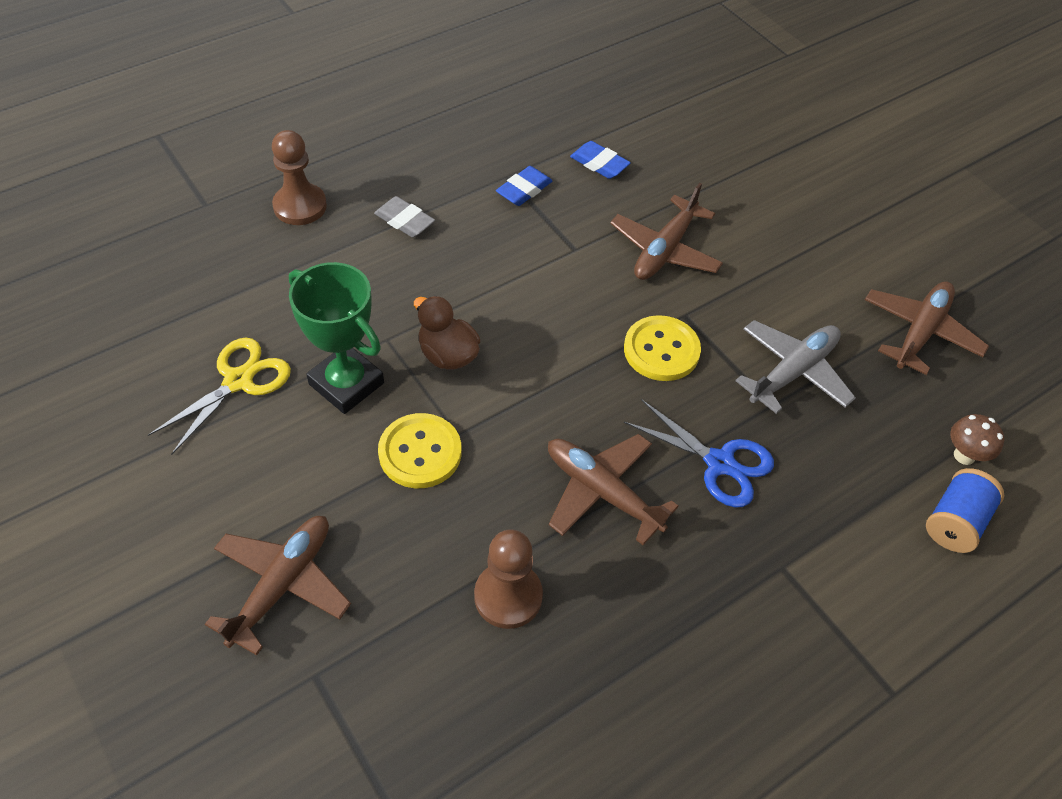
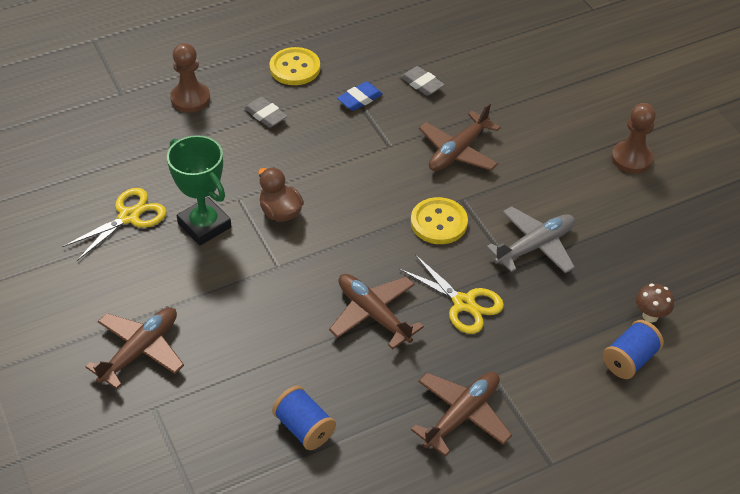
camera: 10 degrees right, 5 degrees down
yellow button [378,413,461,488] -> yellow button moved to [269,47,320,85]
brown pawn [474,529,543,629] -> brown pawn moved to [611,103,656,174]
blue eraser [570,141,631,179] -> grey eraser [400,66,445,96]
blue scissors [624,399,774,507] -> yellow scissors [399,255,504,334]
brown plane [865,281,989,375] -> brown plane moved to [411,372,512,456]
none -> blue spool [272,386,336,450]

